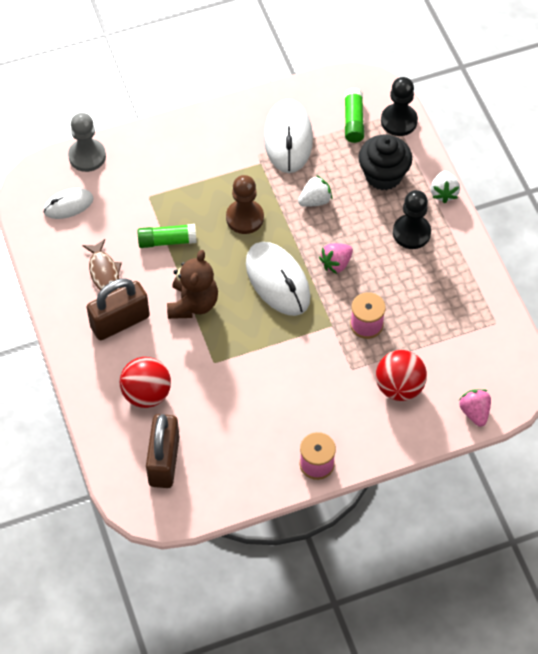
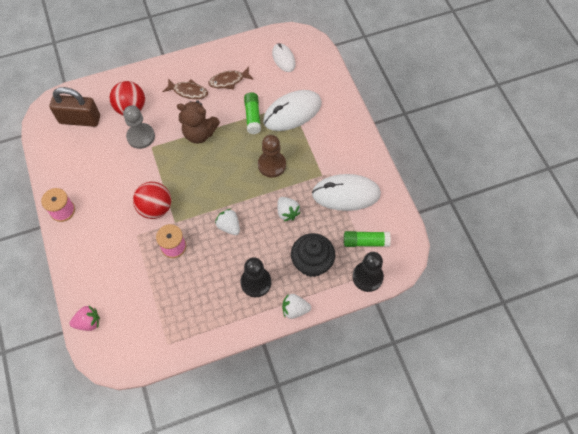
camera: 90 degrees right, 5 degrees up
grey pawn [68,113,106,172] -> grey pawn moved to [123,105,155,149]
brown padlock [87,278,150,340] -> brown fish [162,79,208,99]
white mouse [246,242,311,316] -> white mouse moved to [263,90,322,131]
pink strawberry [319,243,353,274] -> white strawberry [215,209,240,235]
red ball [376,350,427,401] -> red ball moved to [133,182,171,219]

